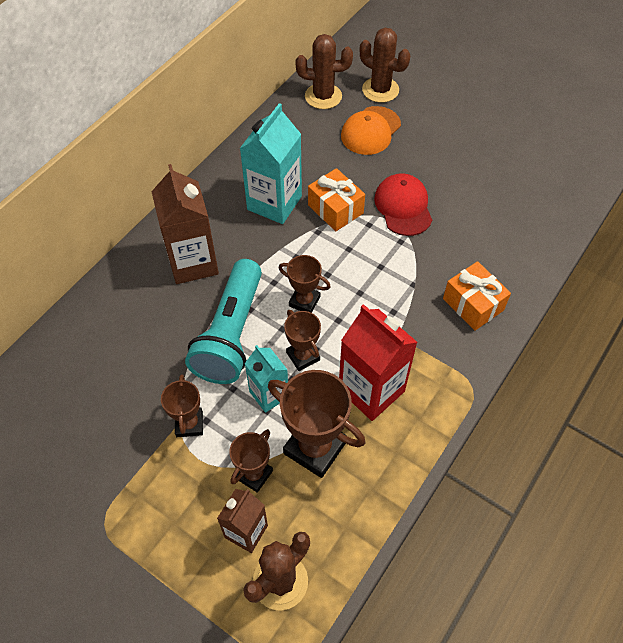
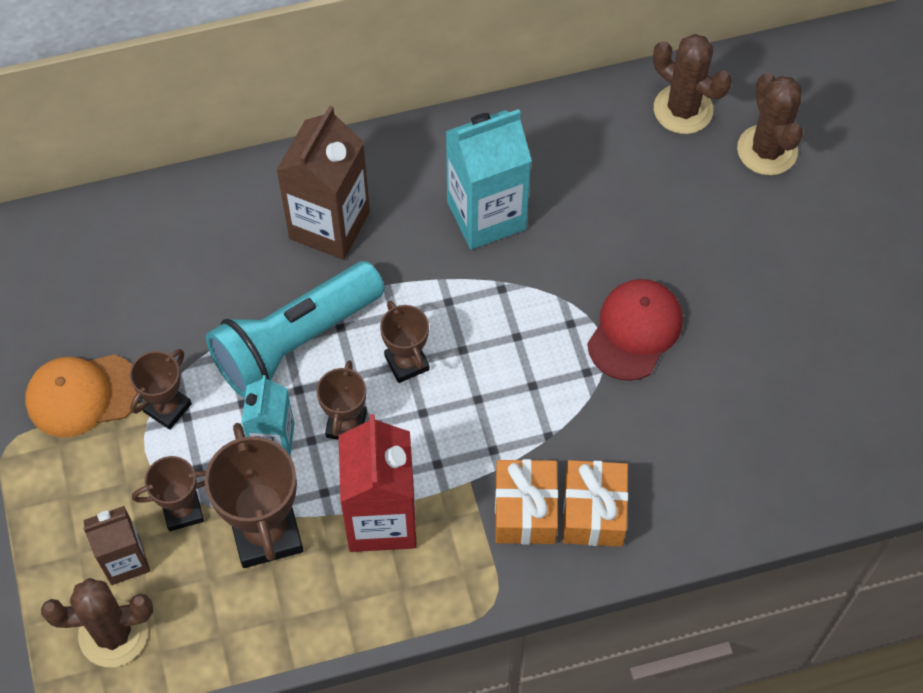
camera: 40 degrees right, 5 degrees up
orange gift [308,168,365,231] -> orange gift moved to [495,459,558,545]
orange cap [341,106,401,155] -> orange cap moved to [25,354,139,438]

